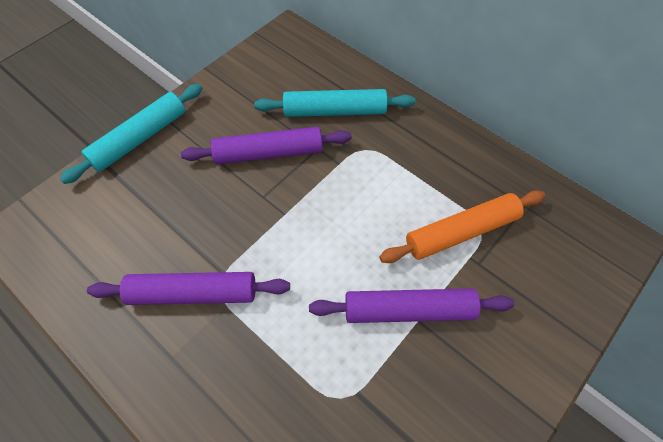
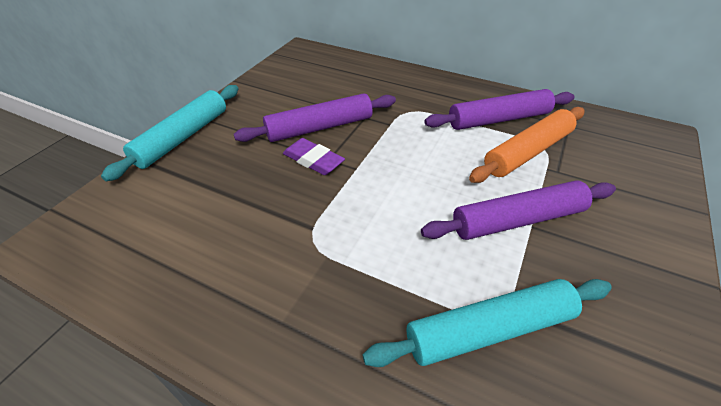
camera: 15 degrees left, 15 degrees down
purple rolling pin [87,272,290,305] -> purple rolling pin moved to [424,89,575,130]
turquoise rolling pin [254,89,416,117] -> turquoise rolling pin moved to [362,279,612,367]
none -> purple eraser [283,138,345,175]

